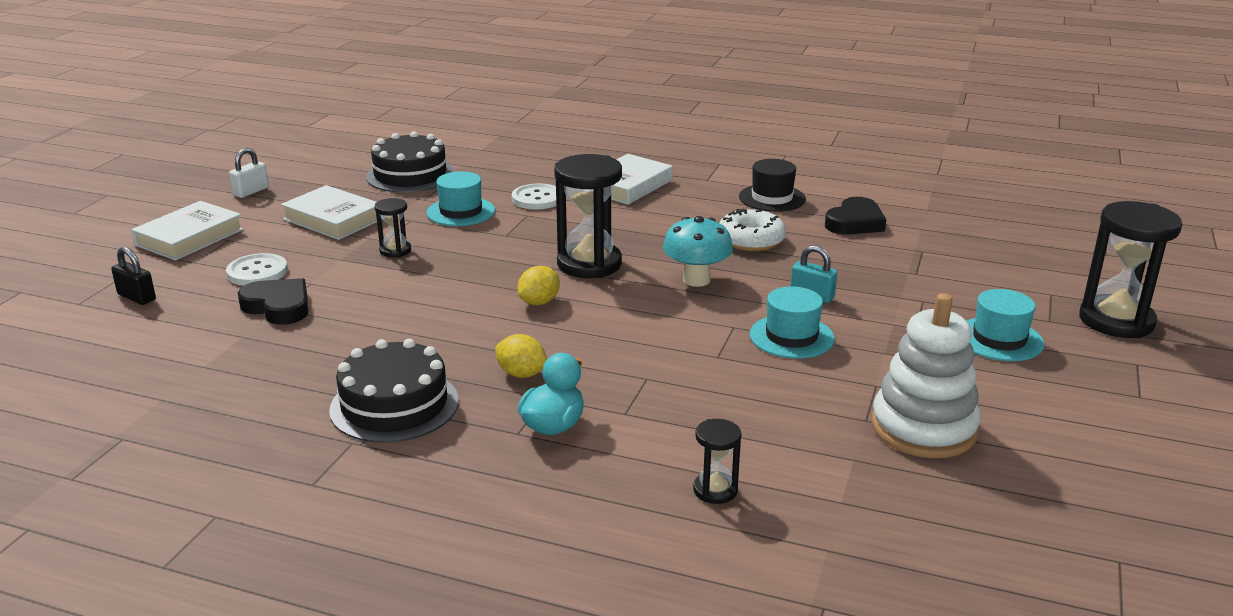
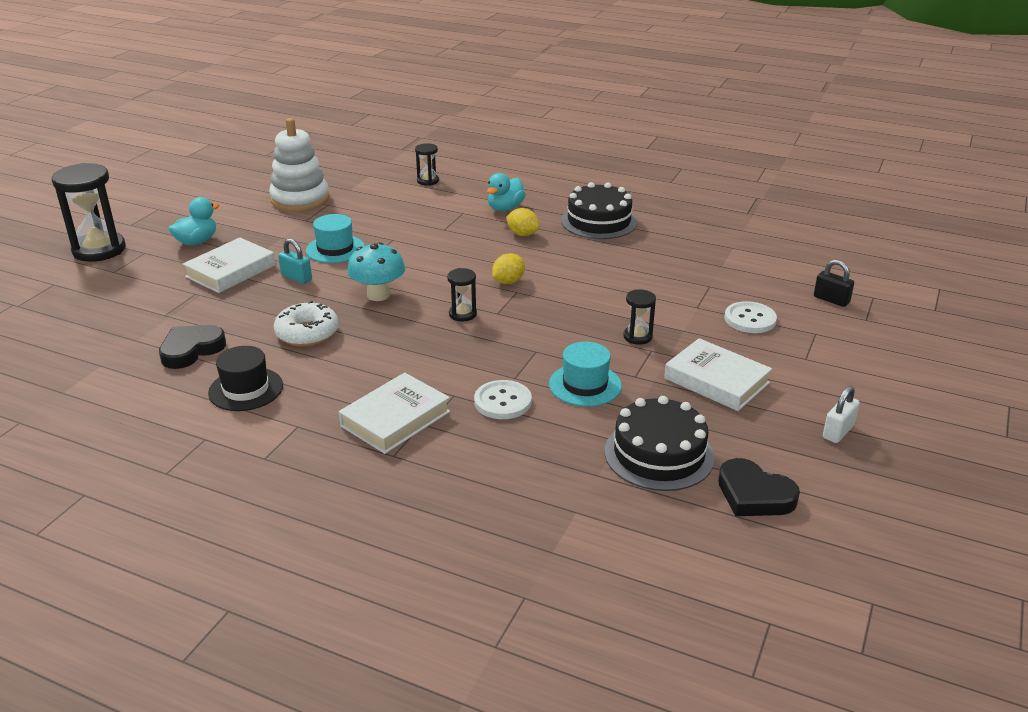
camera: 175 degrees left, 5 degrees up
white book [131,201,244,261] -> white book moved to [183,238,276,293]
black heart [238,278,308,325] -> black heart moved to [718,458,800,516]
black hourglass [554,154,622,278] -> black hourglass [447,268,477,321], size x0.49
turquoise hat [967,289,1044,361] -> turquoise duck [169,197,219,246]

